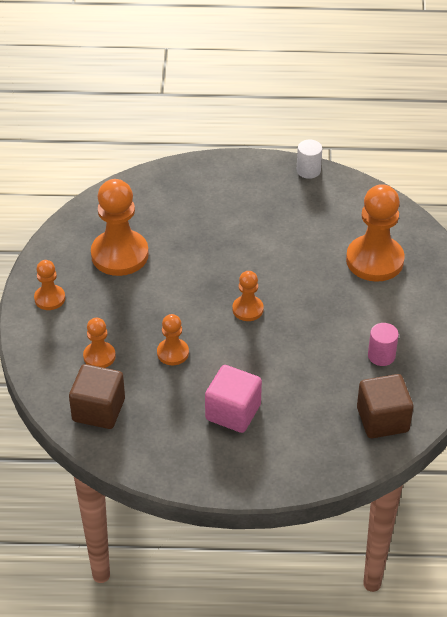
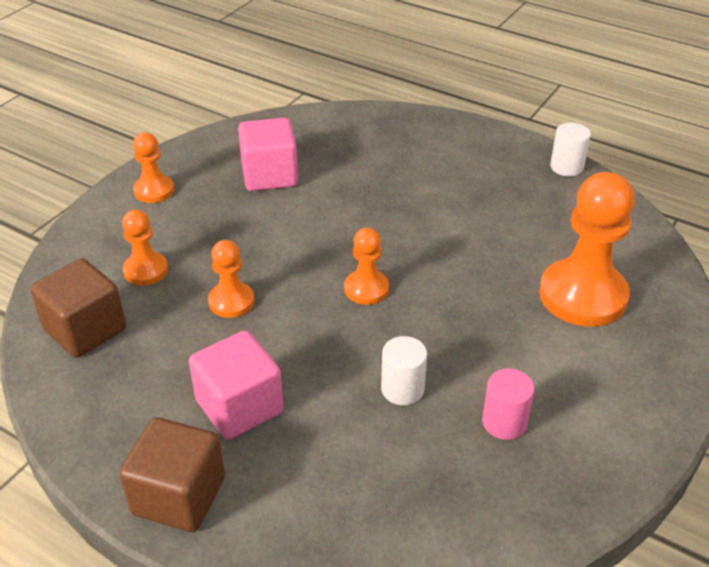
camera: 30 degrees right, 5 degrees down
orange pawn [91,179,149,276] -> pink cube [238,118,298,191]
brown cube [357,374,413,438] -> brown cube moved to [119,417,225,532]
none -> white cylinder [381,336,427,405]

